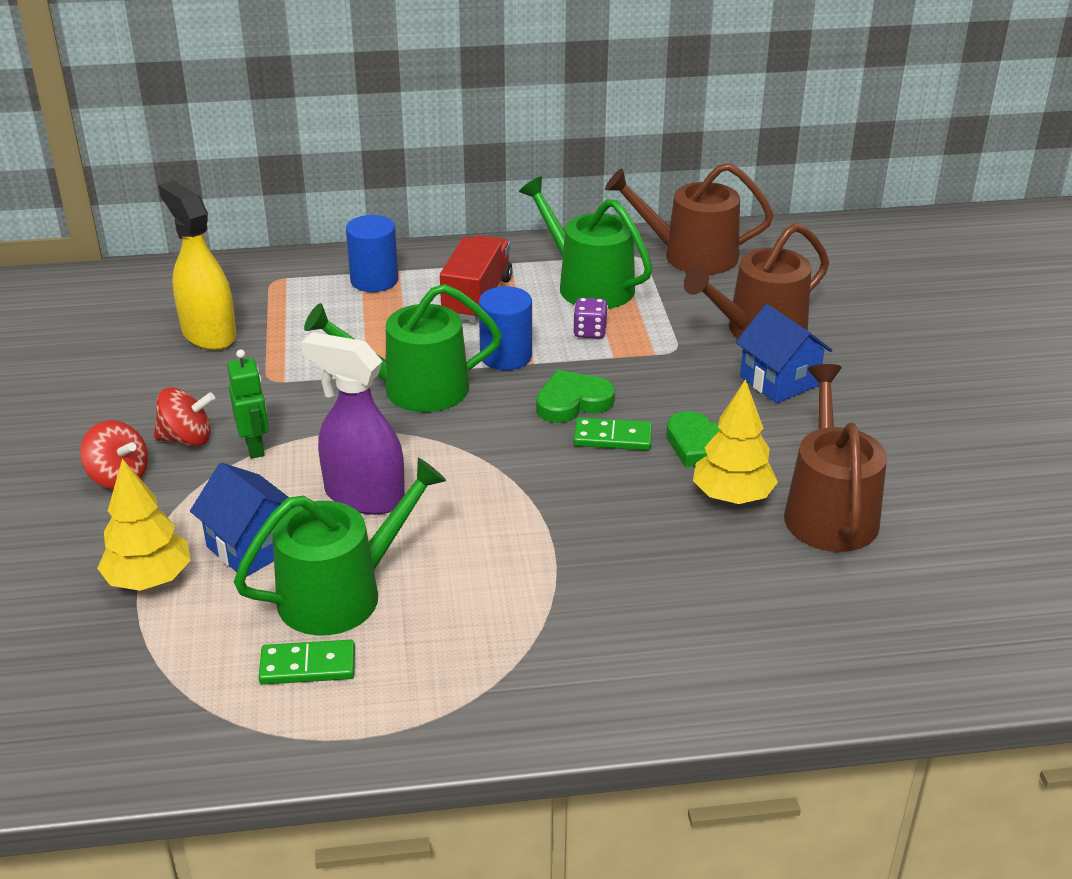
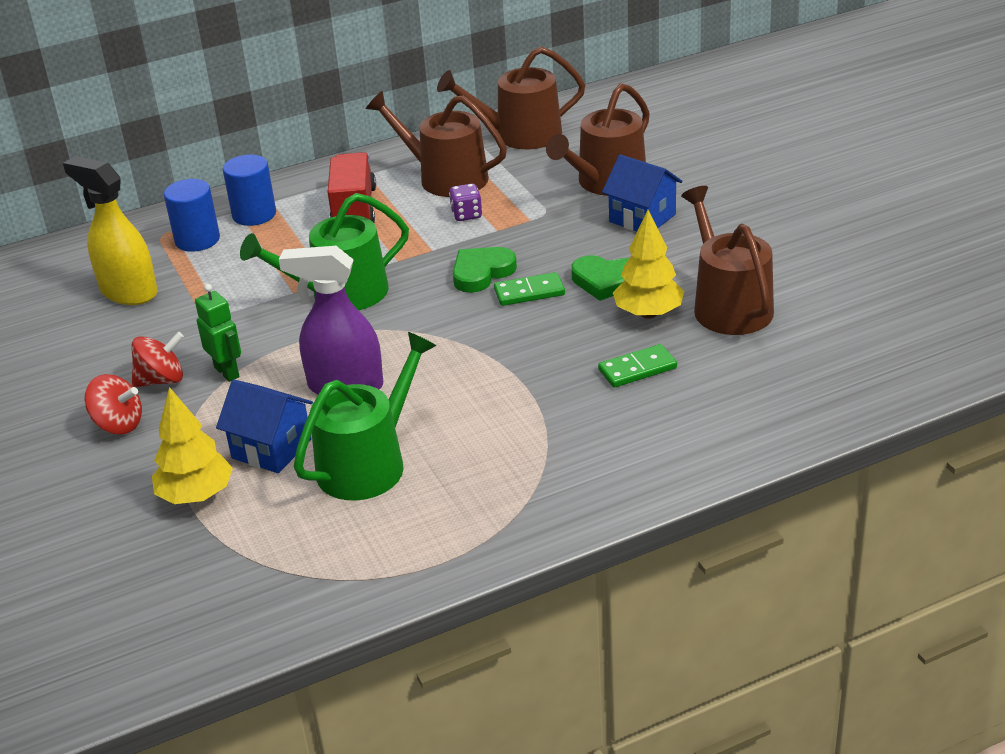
camera: 15 degrees left, 0 degrees up
green domino [259,640,355,685] -> green domino moved to [598,344,677,388]
blue cylinder [479,286,532,370] -> blue cylinder moved to [164,179,220,252]
green watering can [519,176,653,309] -> brown watering can [366,91,507,197]

